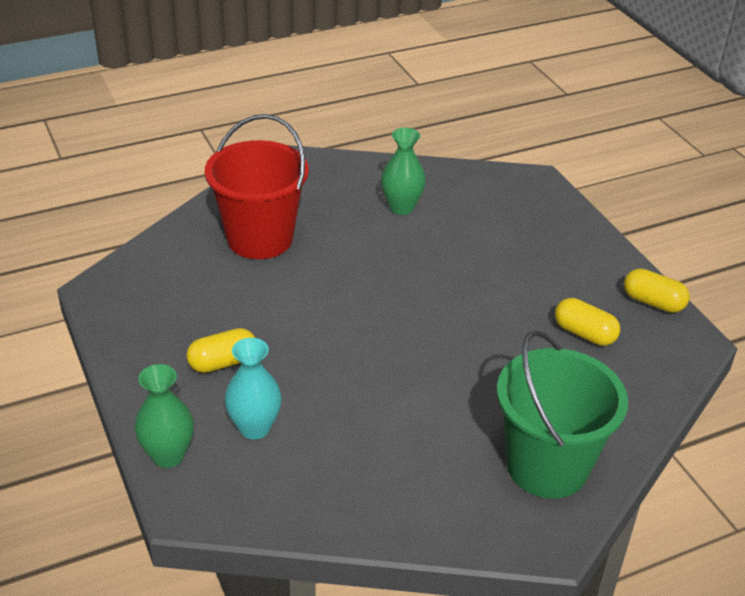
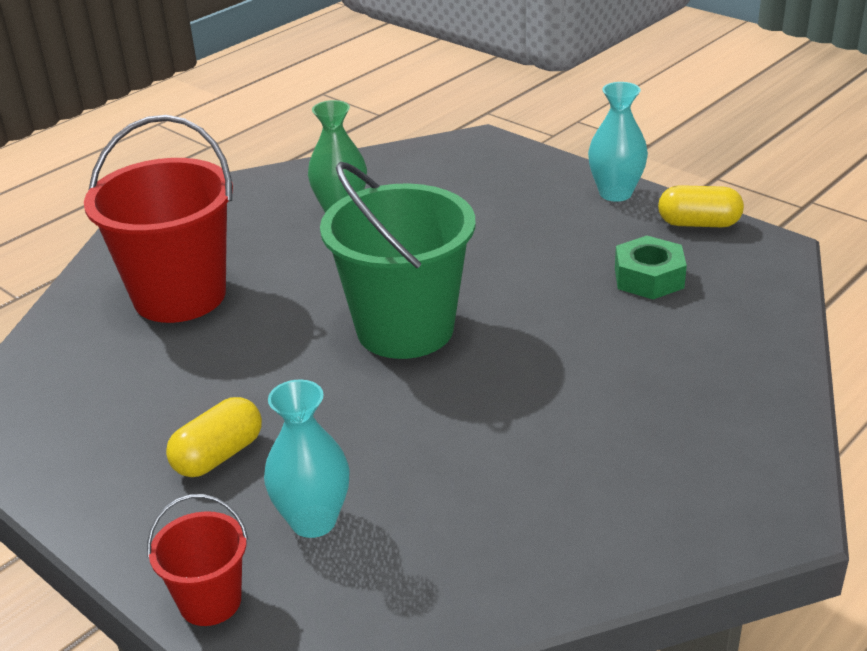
camera: 20 degrees left, 5 degrees down
green vase [135,364,194,468] -> red bucket [147,494,248,626]
green bucket [497,330,628,498] -> green bucket moved to [320,162,476,359]
yellow capsule [555,298,620,346] -> green nut [615,236,687,299]
none -> turquoise vase [588,82,648,202]

